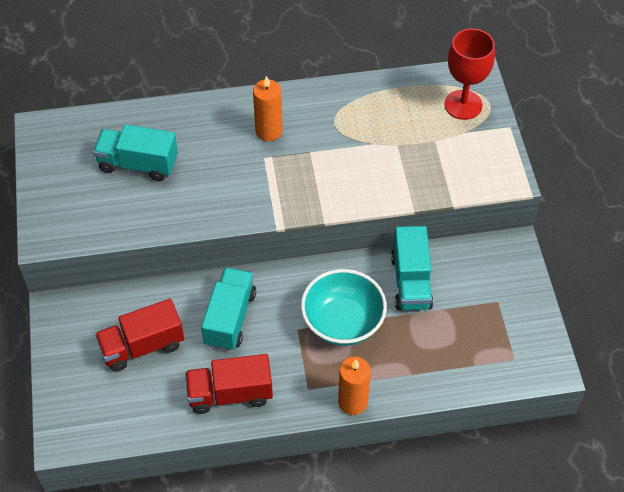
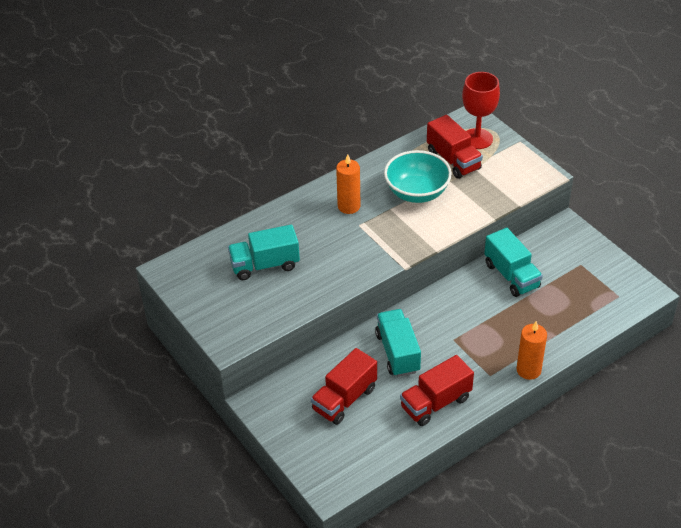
camera: 25 degrees left, 10 degrees down
turquoise bowl [301,269,387,346] -> turquoise bowl moved to [384,150,452,203]
none -> red truck [427,115,483,179]

